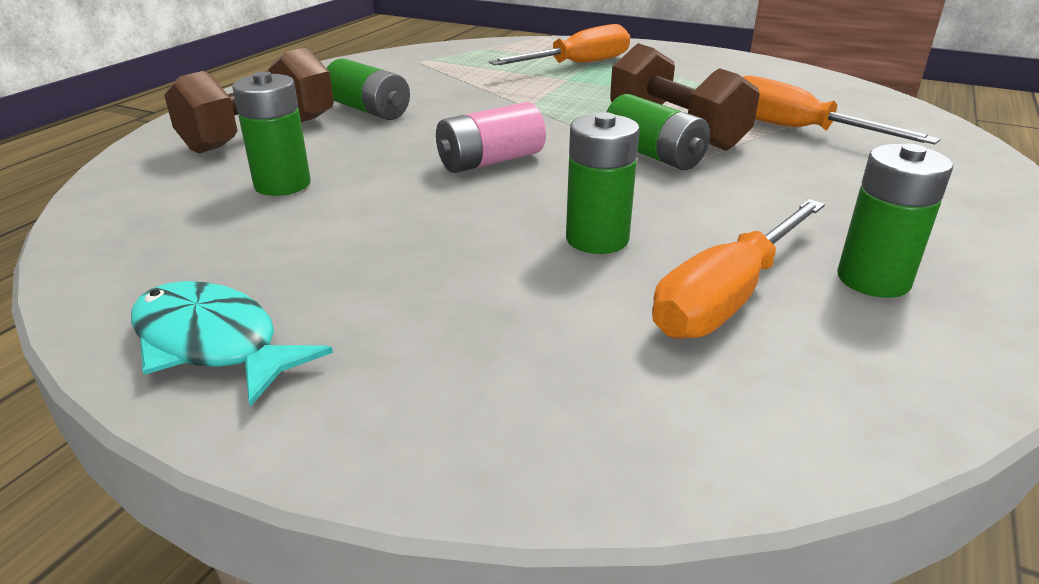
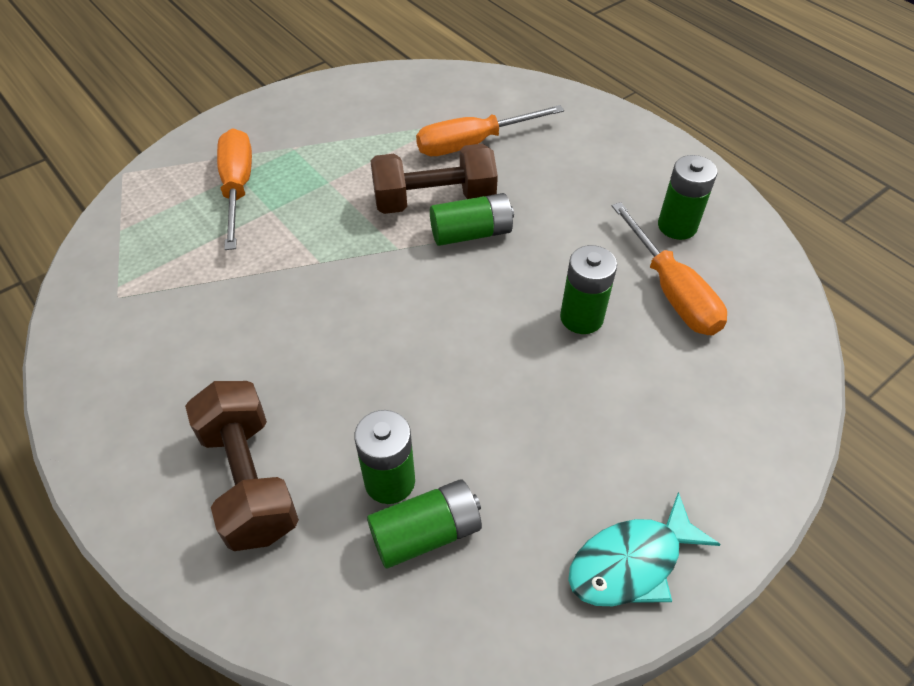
camera: 65 degrees left, 20 degrees up
green battery [327,58,410,120] -> green battery moved to [367,479,482,569]
pink battery [436,102,546,173] -> none

